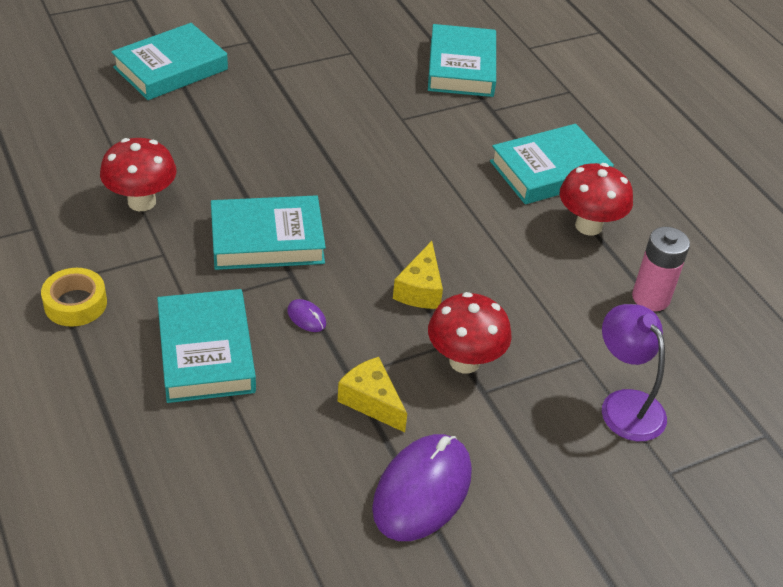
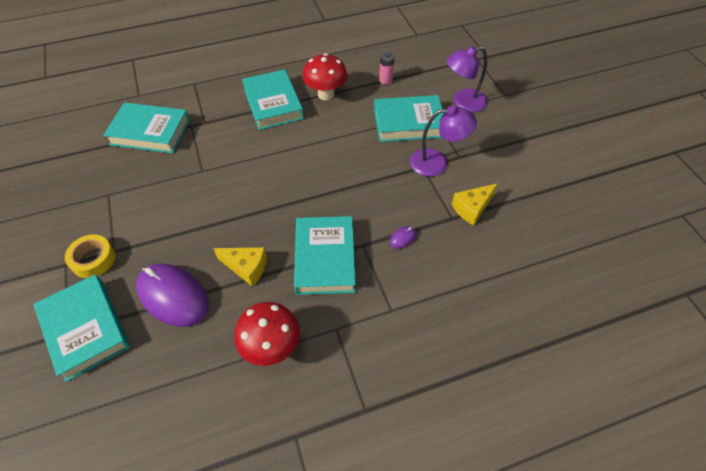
camera: 80 degrees left, 10 degrees up
yellow tape [41,268,107,327] -> yellow tape moved to [65,234,115,278]
turquoise book [157,289,256,403] -> turquoise book moved to [374,95,444,142]
purple mouse [372,434,472,541] -> purple mouse moved to [136,263,209,327]
yellow cheese [393,241,443,309] -> yellow cheese moved to [213,247,267,287]
red mushroom [428,292,512,373] -> purple lamp [410,106,477,177]
pink battery [632,227,690,311] -> pink battery [379,52,395,85], size x0.64

